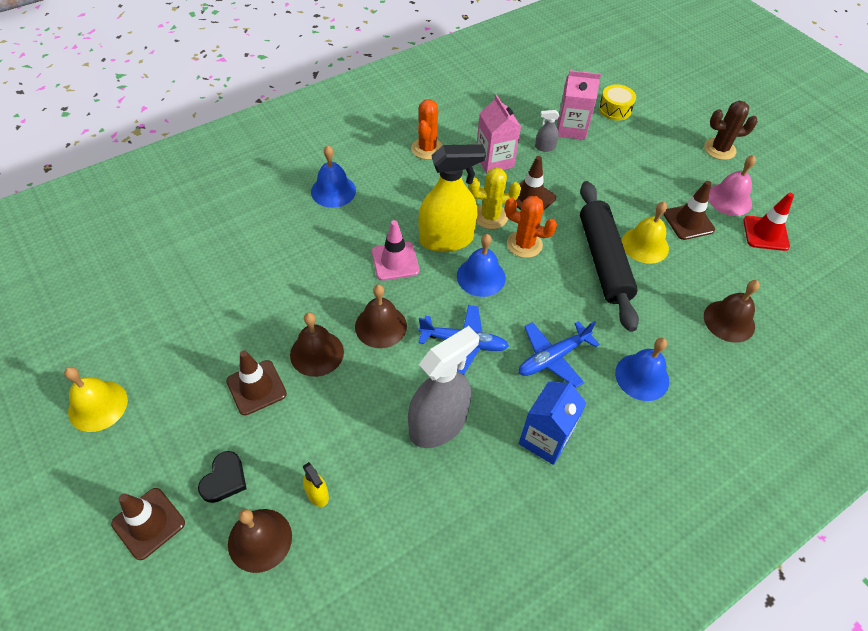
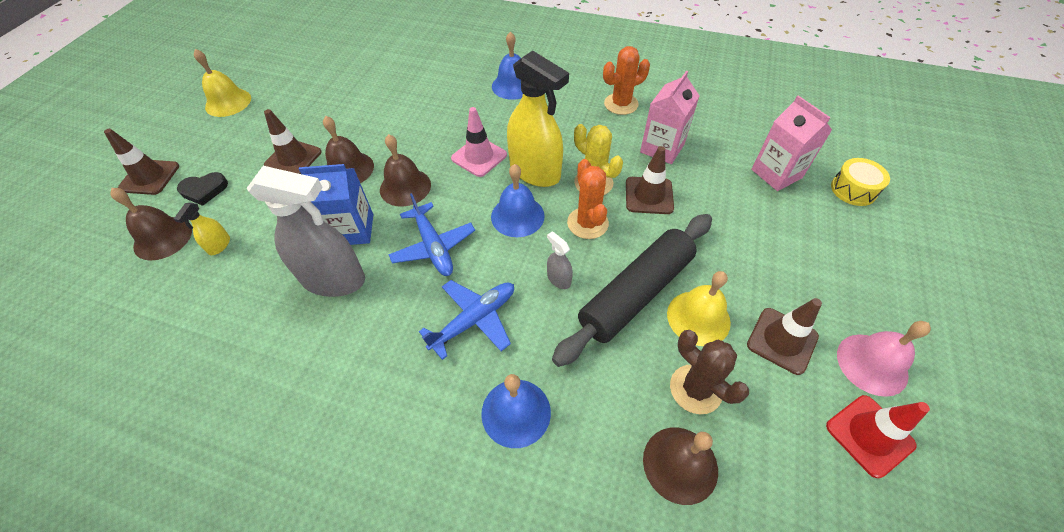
camera: 55 degrees right, 0 degrees up
blue plane [519,321,600,388] -> blue plane turned 120 degrees clockwise [419,280,514,360]
blue carton [519,379,586,465] -> blue carton moved to [299,164,373,245]
grey spray bottle [535,110,559,152] -> grey spray bottle moved to [547,231,573,289]
brown cactus [704,101,758,160] -> brown cactus moved to [670,330,749,414]

